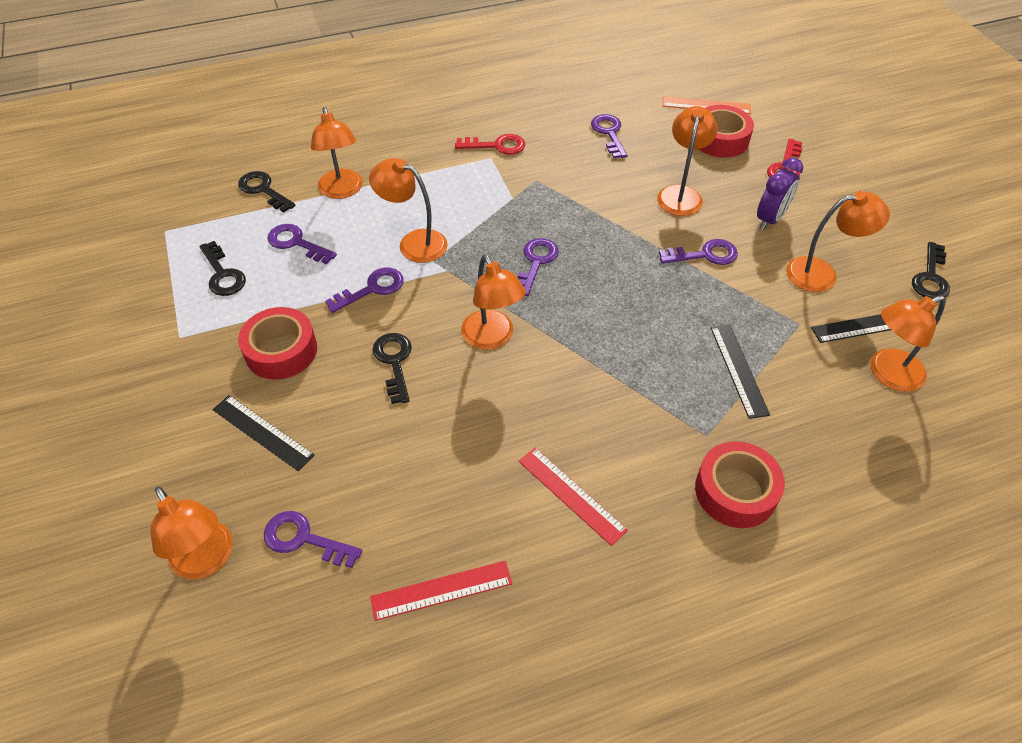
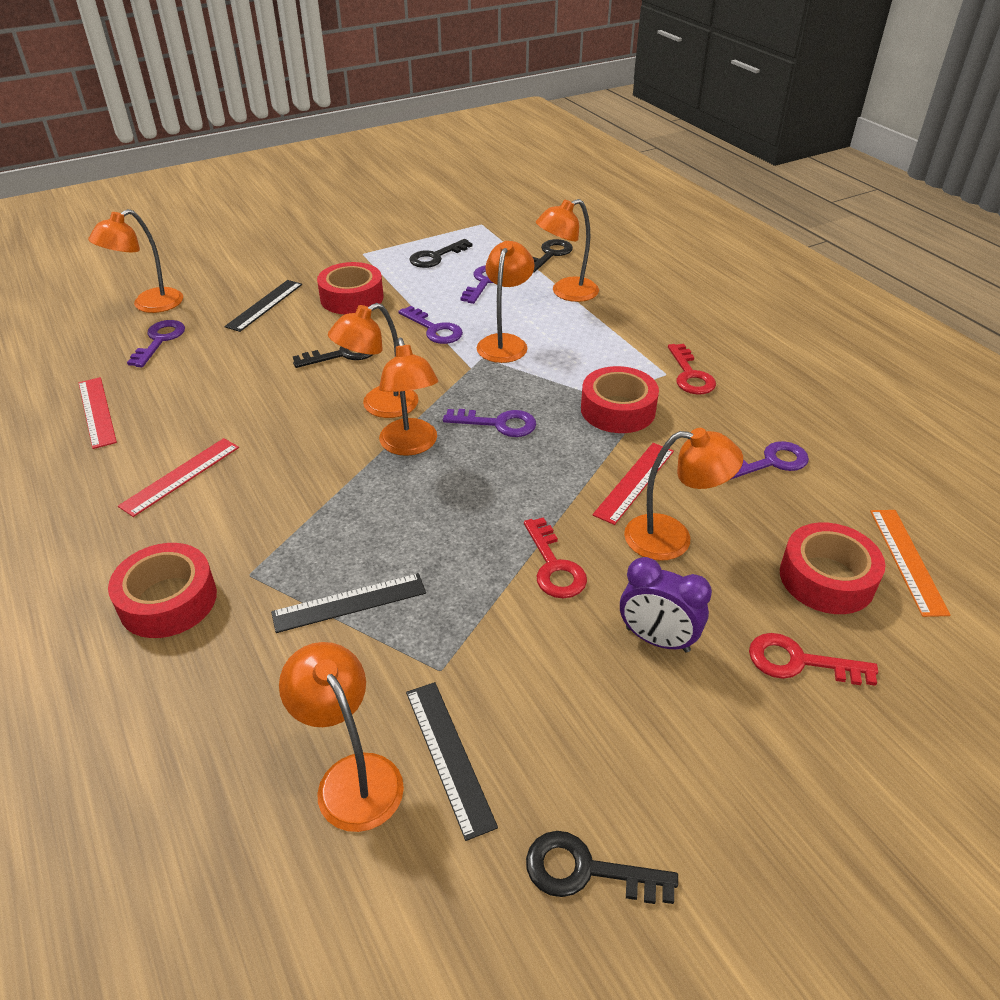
camera: 80 degrees right, 10 degrees down
purple key [659,239,738,265] -> red key [524,517,587,598]
orange lamp [786,191,890,292] -> orange lamp moved to [379,338,438,456]
none -> red tape [581,366,659,433]
none -> red ruler [592,443,674,525]

